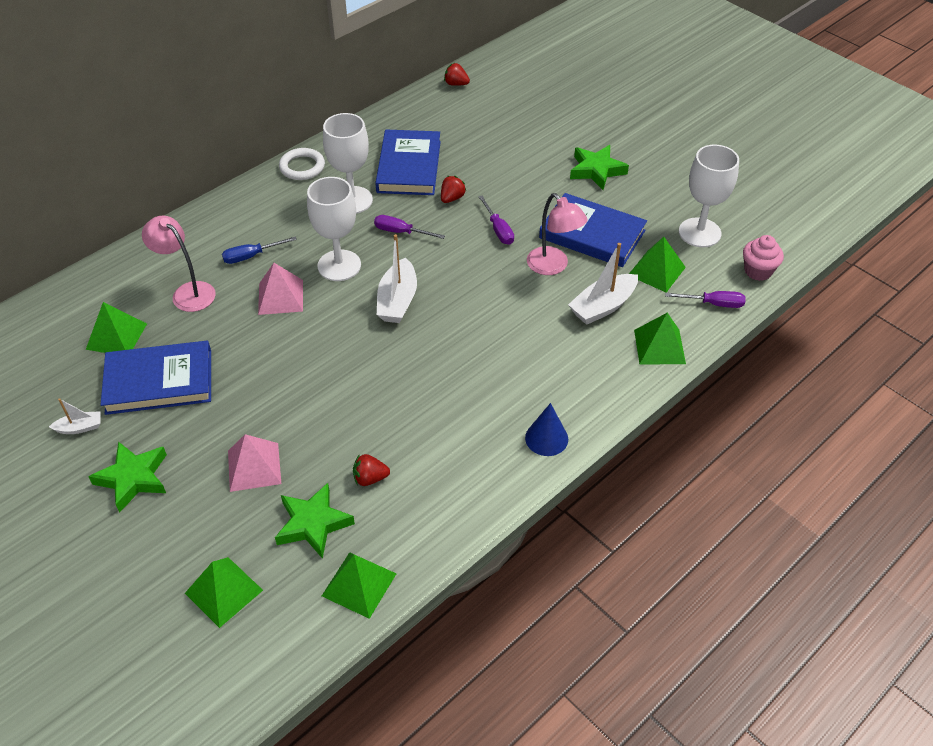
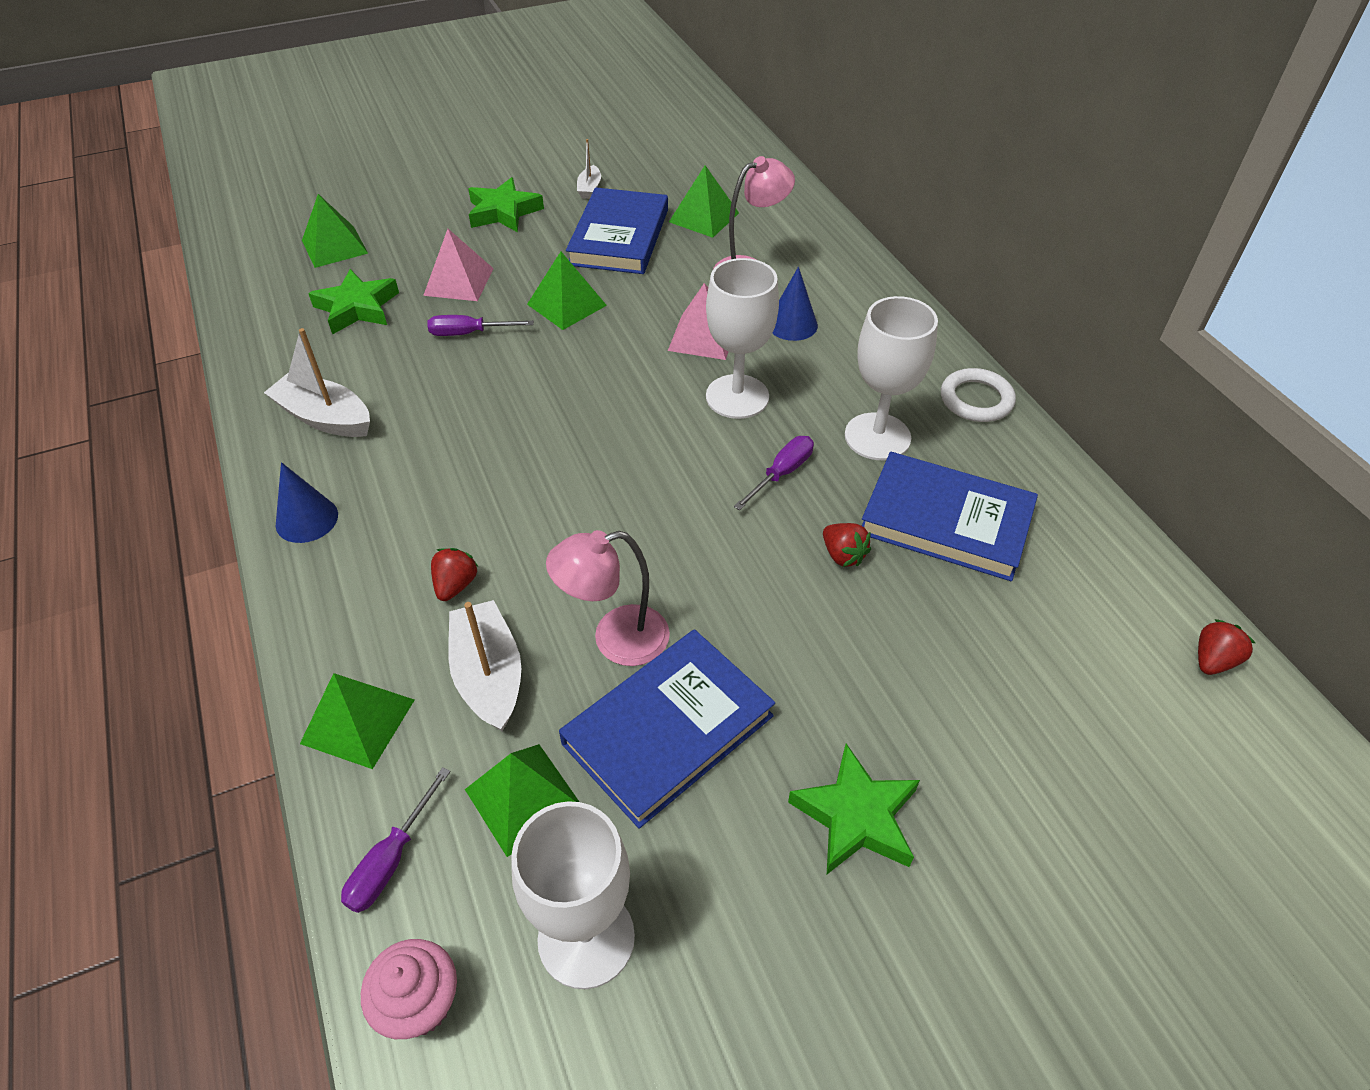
camera: 110 degrees right, 0 degrees up
blue screwdriver [222,236,297,264] -> blue cone [772,267,818,341]
green pyramid [322,552,396,619] -> green pyramid moved to [527,252,607,330]
red strawberry [353,454,390,486] -> red strawberry moved to [431,548,479,601]
white boat [377,234,417,323] -> white boat moved to [264,328,370,437]
purple screwdriver [478,196,514,245] -> purple screwdriver moved to [428,315,534,336]

